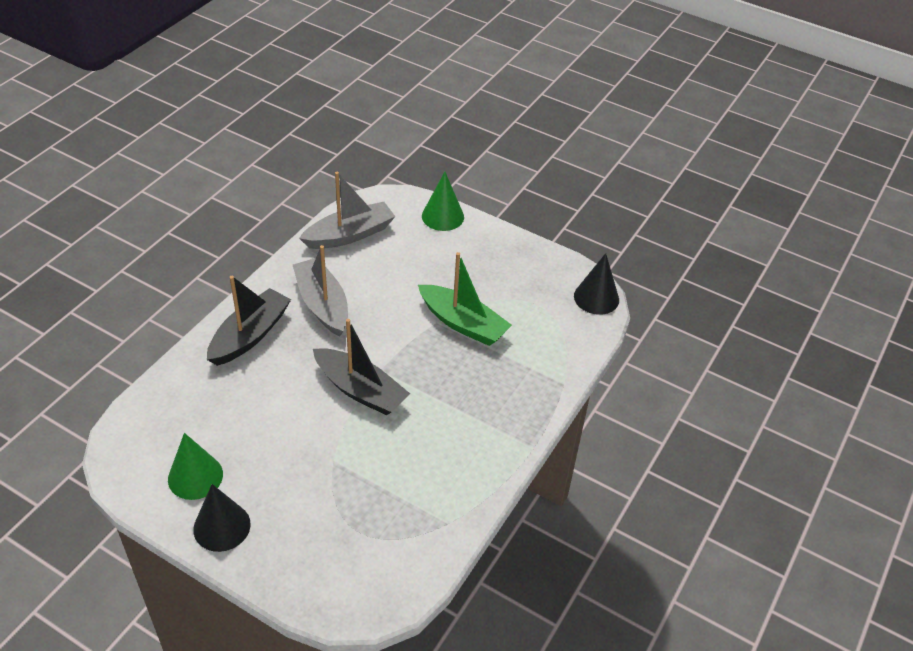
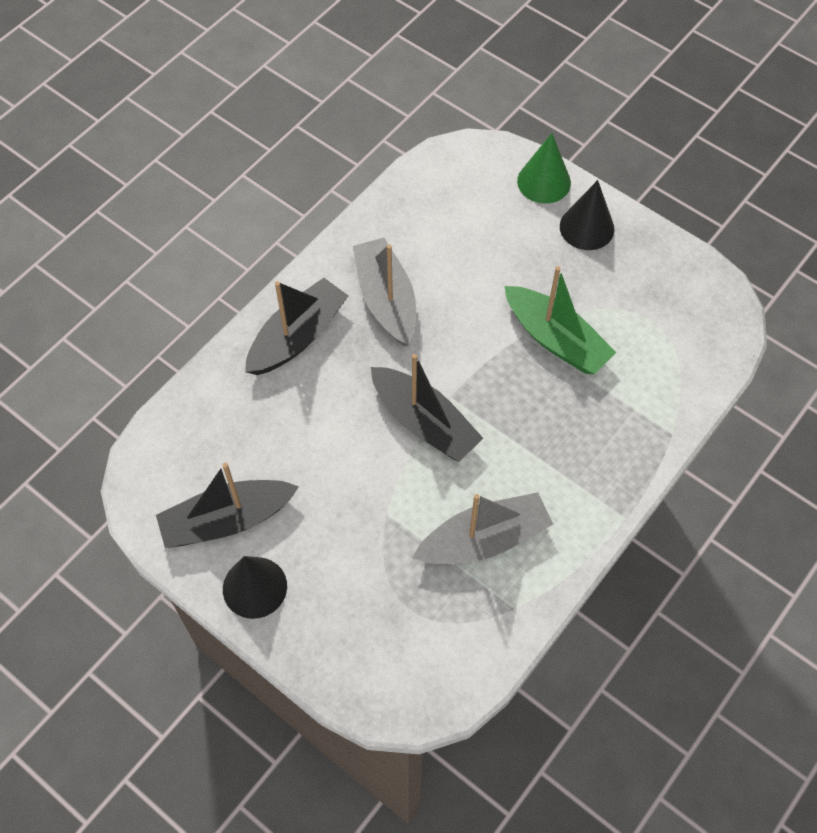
camera: 10 degrees right, 15 degrees up
green cone [168,433,223,500] -> black boat [156,463,299,548]
grey boat [299,172,395,249] -> grey boat moved to [412,492,553,564]
black cone [574,253,619,315] -> black cone moved to [560,180,614,250]

